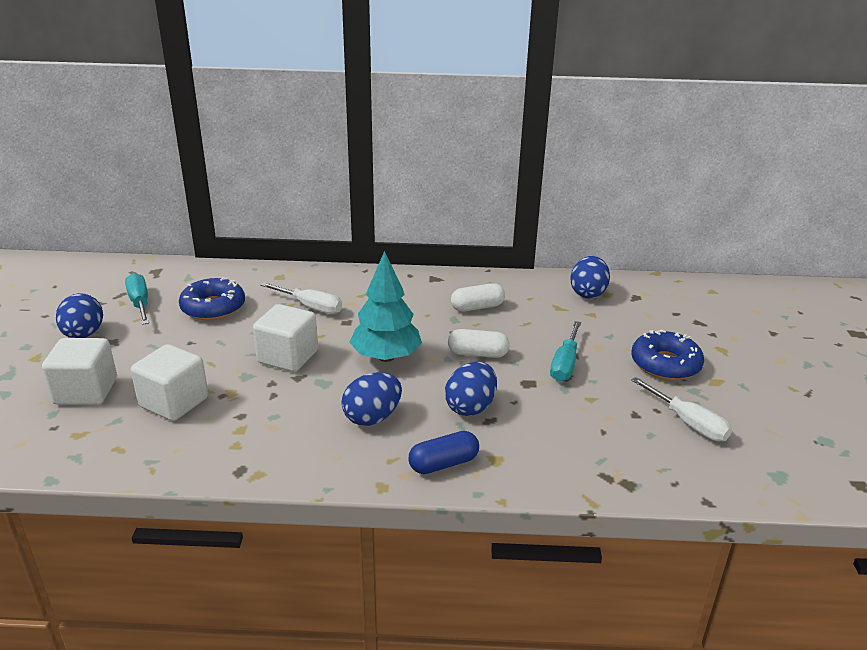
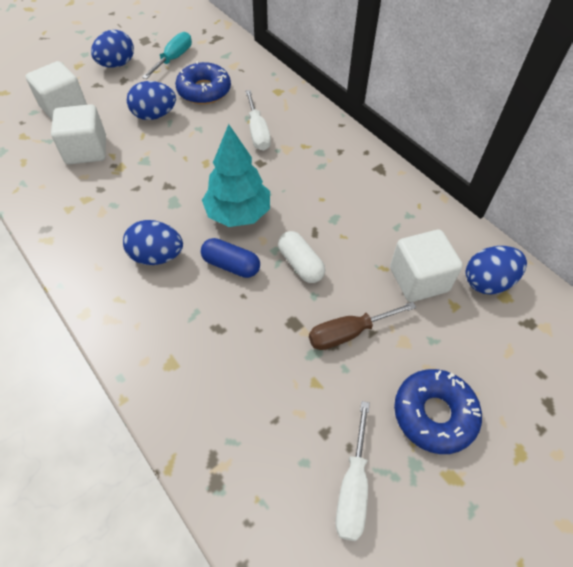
camera: 50 degrees right, 25 degrees up
white cube [253,304,318,372] -> white cube moved to [390,230,463,302]
blue capsule [408,431,479,474] -> blue capsule moved to [201,238,260,278]
blue egg [445,362,497,416] -> blue egg moved to [127,81,176,120]
white capsule [451,283,505,312] -> none
turquoise screwdriver [550,321,581,382] -> brown screwdriver [309,302,416,350]

